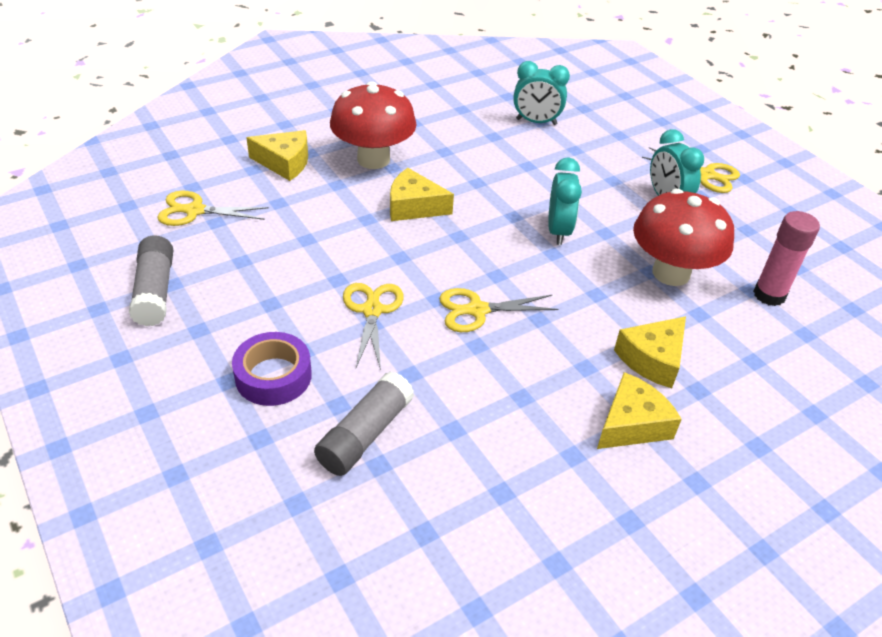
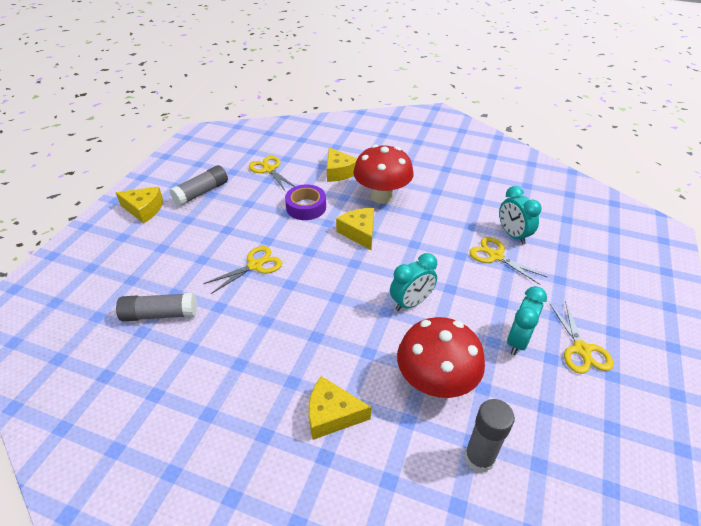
camera: 55 degrees right, 0 degrees up
purple tape [232,332,312,406] -> purple tape moved to [285,184,326,220]
yellow scissors [439,288,558,332] -> yellow scissors moved to [469,237,547,285]
yellow cheese [597,372,682,449] -> yellow cheese moved to [116,186,163,224]
pink glue stick [753,211,820,306] -> grey glue stick [464,399,515,473]

